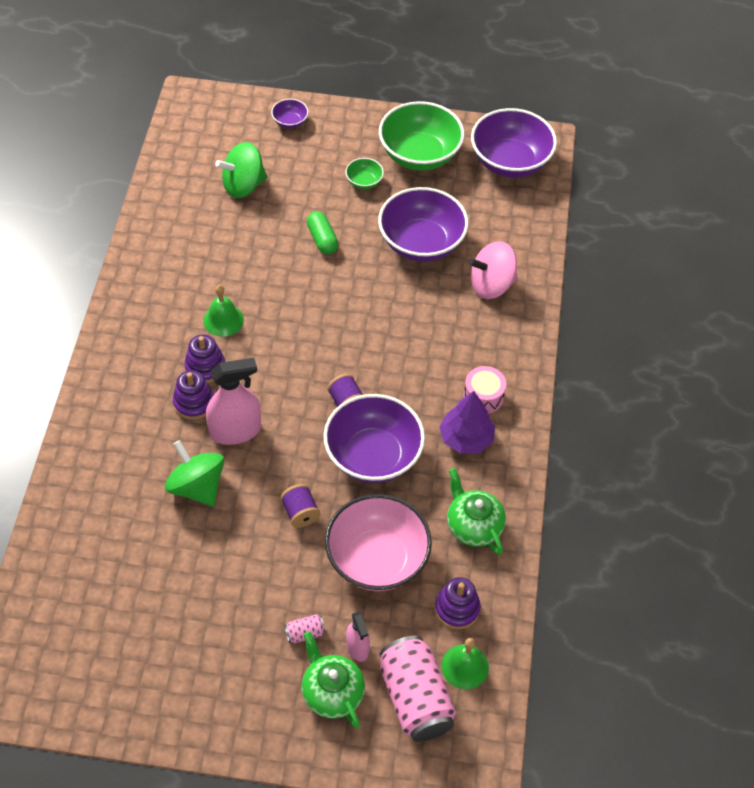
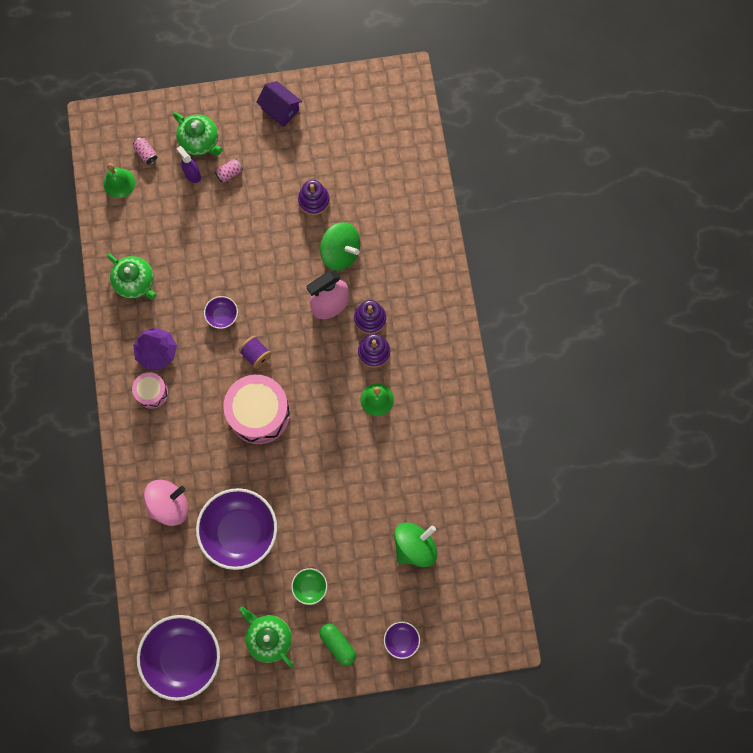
camera: 165 degrees right, 20 degrees up
purple spool [280,484,320,528] -> none
green capsule [307,211,338,254] -> green capsule moved to [319,624,356,666]
purple bowl [323,394,425,483] -> purple bowl [204,296,238,329], size x0.45
pink bowl [325,494,432,591] -> none
pink spray bottle [346,612,370,662] -> purple spray bottle [176,146,201,183]
green bowl [379,101,464,171] -> green teapot [239,606,293,667]
pink can [380,635,456,742] -> pink can [133,137,157,165], size x0.42
purple stacking toy [435,577,481,629] -> purple stacking toy moved to [298,180,330,215]
none -> pink drum [223,375,290,444]
none -> purple house [256,81,302,127]

